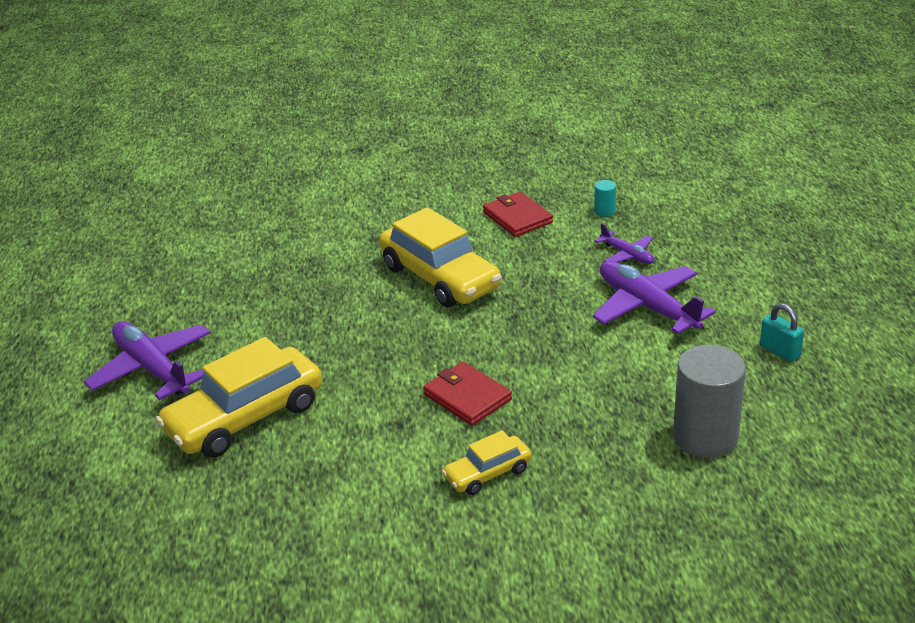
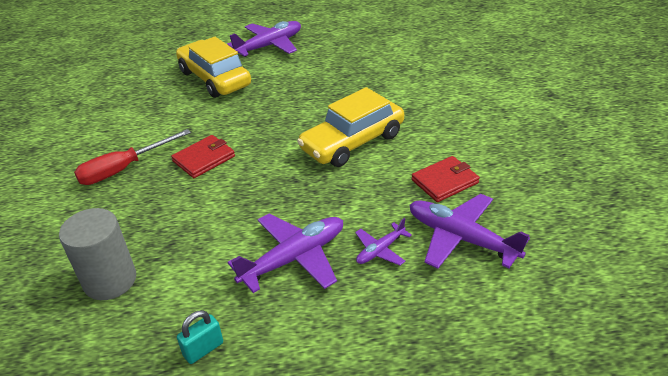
camera: 90 degrees right, 5 degrees up
yellow car [442,430,532,495] -> red screwdriver [74,129,191,185]
turquoise cylinder [594,180,616,217] -> purple plane [409,194,530,269]

